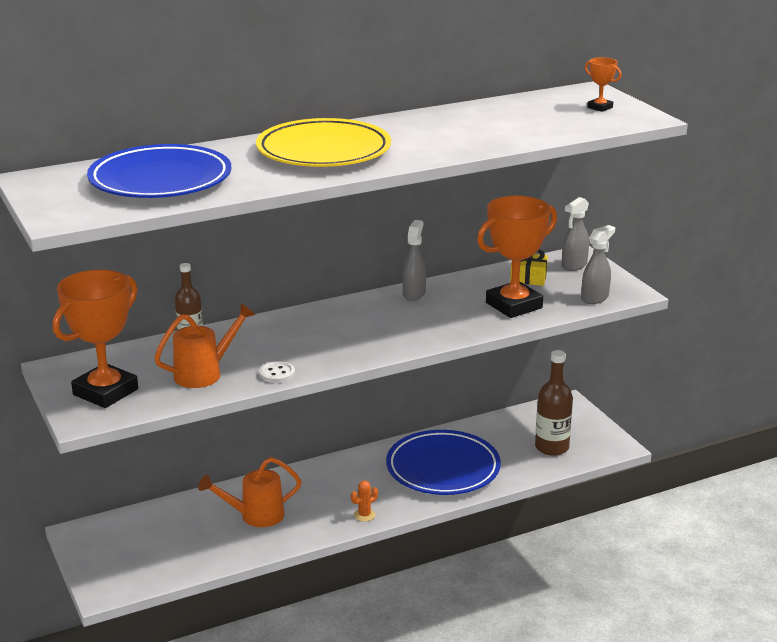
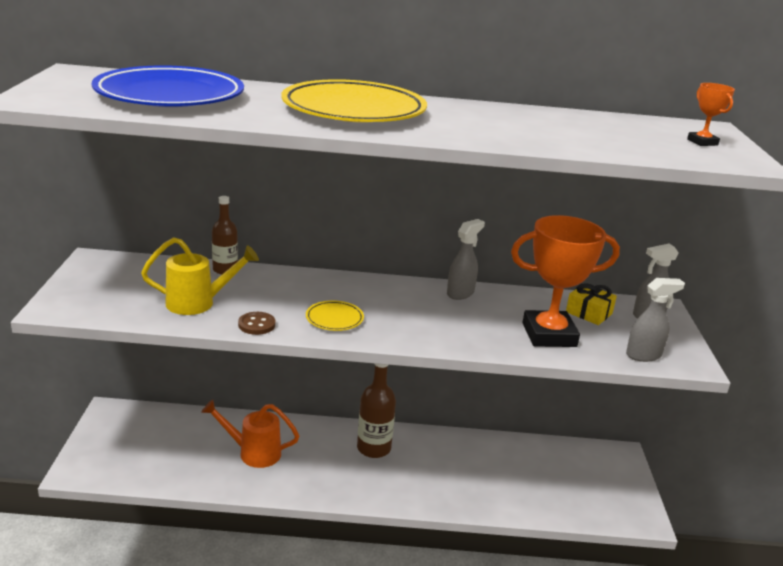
camera: 25 degrees right, 0 degrees up
orange trophy [53,270,138,408] -> none
orange watering can [154,303,256,388] -> yellow watering can [141,237,259,315]
white button [259,361,295,383] -> brown button [238,312,276,335]
orange cactus [351,481,378,522] -> none
blue plate [386,430,501,495] -> none
brown bottle [535,350,573,456] -> brown bottle moved to [357,364,396,458]
none -> yellow plate [306,300,364,331]

